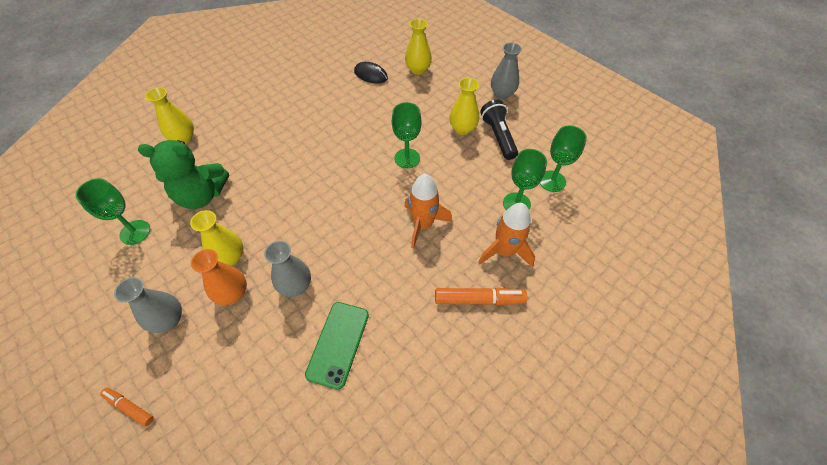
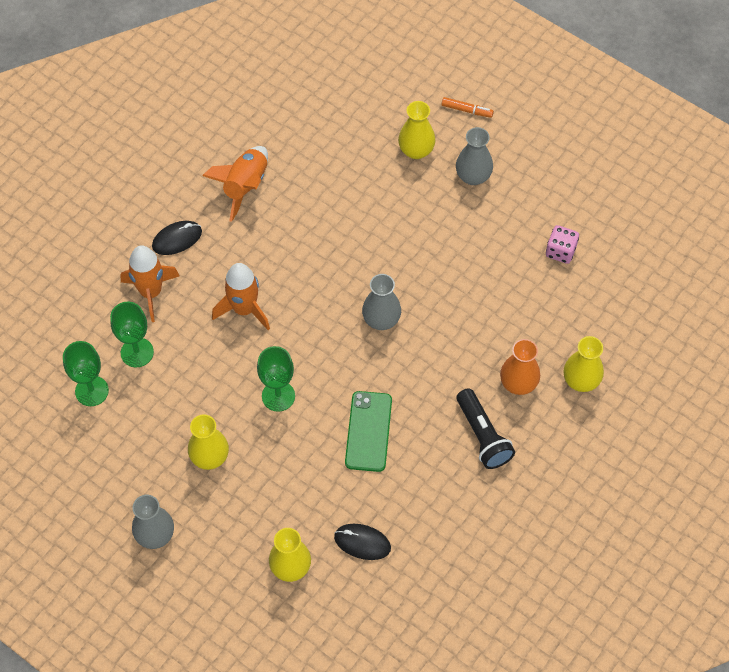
camera: 170 degrees right, 5 degrees up
green goblet [75,178,150,245] -> pink dice [546,225,579,264]
green teddy bear [138,140,229,209] -> none
yellow vase [190,210,244,266] -> yellow vase moved to [398,101,435,159]
orange vase [191,249,247,305] -> orange vase moved to [500,339,540,395]
grey vase [264,241,311,297] -> grey vase moved to [362,274,401,330]
green phone [305,302,369,390] -> green phone moved to [345,391,392,472]
orange marker [435,288,527,305] -> black mouse [152,221,202,255]
black flashlight [480,100,518,160] -> black flashlight moved to [456,388,515,469]
none -> orange rocket [202,146,268,222]

